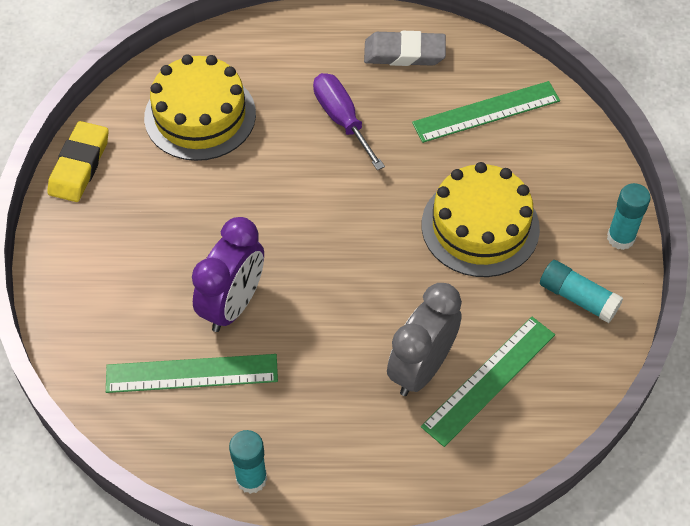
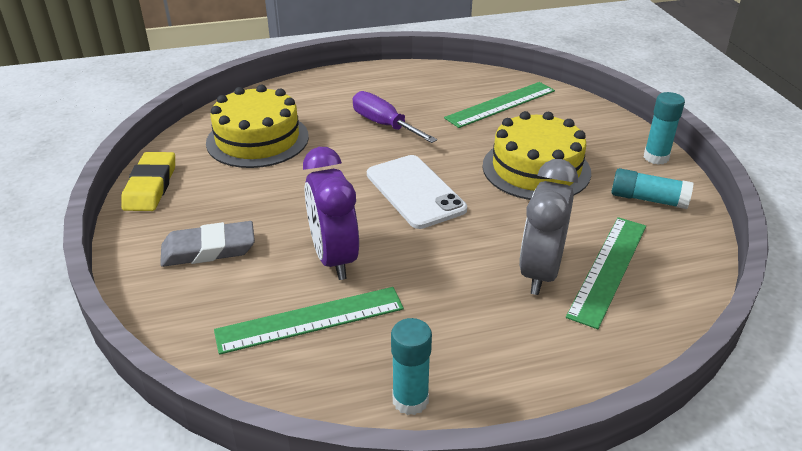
camera: 15 degrees left, 20 degrees down
purple clock [192,217,264,332] -> purple clock turned 150 degrees clockwise [303,147,359,280]
grey eraser [364,31,446,66] -> grey eraser moved to [160,221,255,267]
none -> white phone [367,155,467,229]

